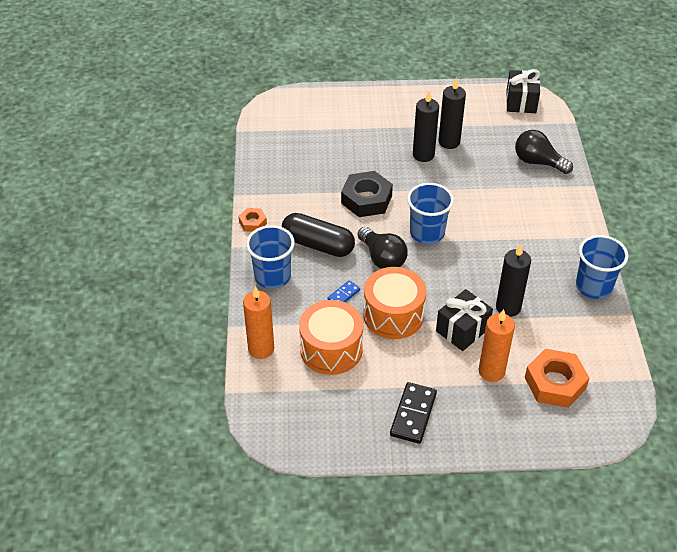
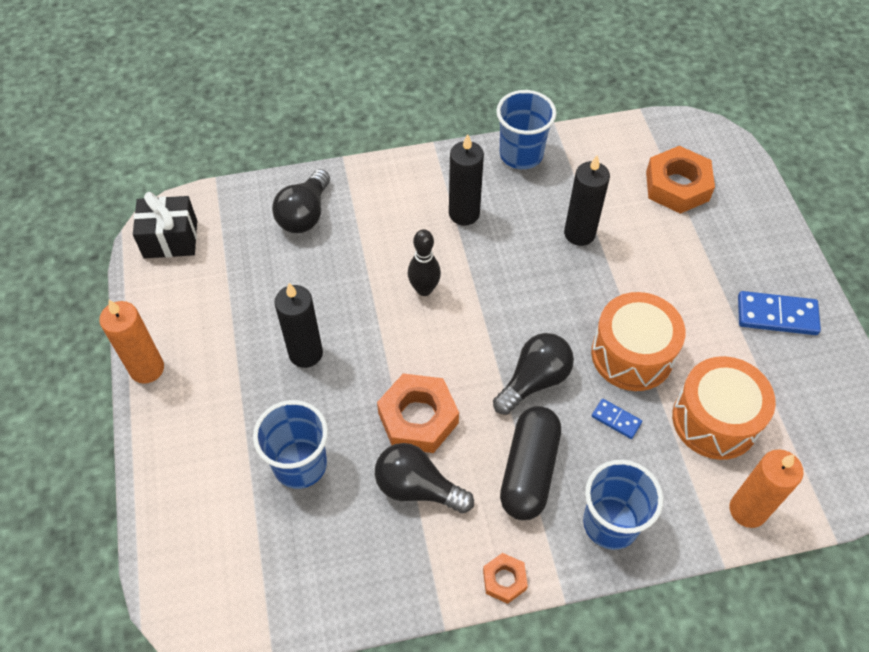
camera: 100 degrees left, 10 degrees up
black nut [341,171,393,217] -> orange nut [377,373,459,453]
black domino [390,382,437,444] -> blue domino [738,291,821,335]
blue cup [407,183,454,244] -> blue cup moved to [253,400,328,489]
black gift [436,289,493,351] -> none
black candle [439,78,466,149] -> black candle moved to [449,134,484,226]
orange candle [479,309,515,382] -> orange candle moved to [99,300,164,384]
none -> black light bulb [375,443,474,513]
none -> black bowling pin [408,229,441,296]

